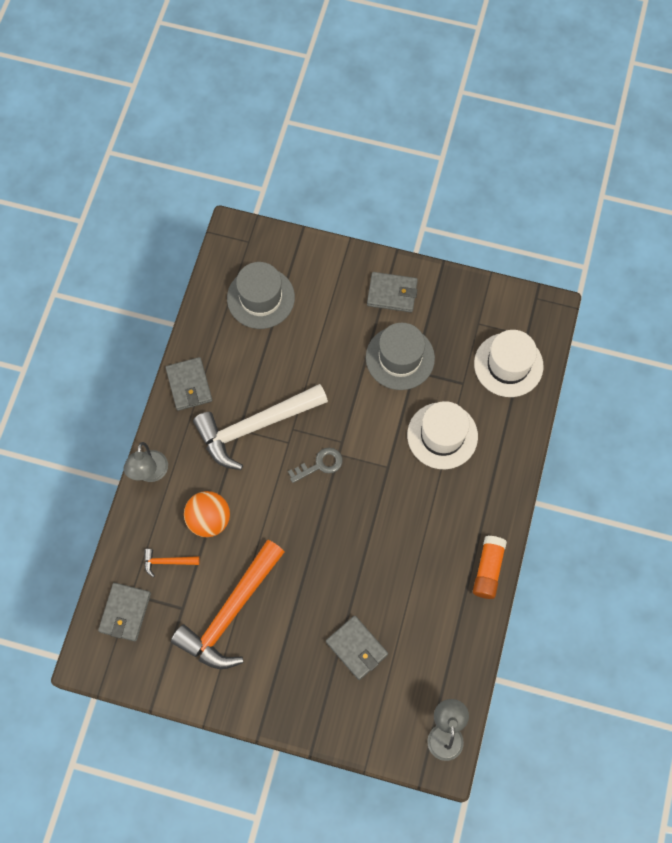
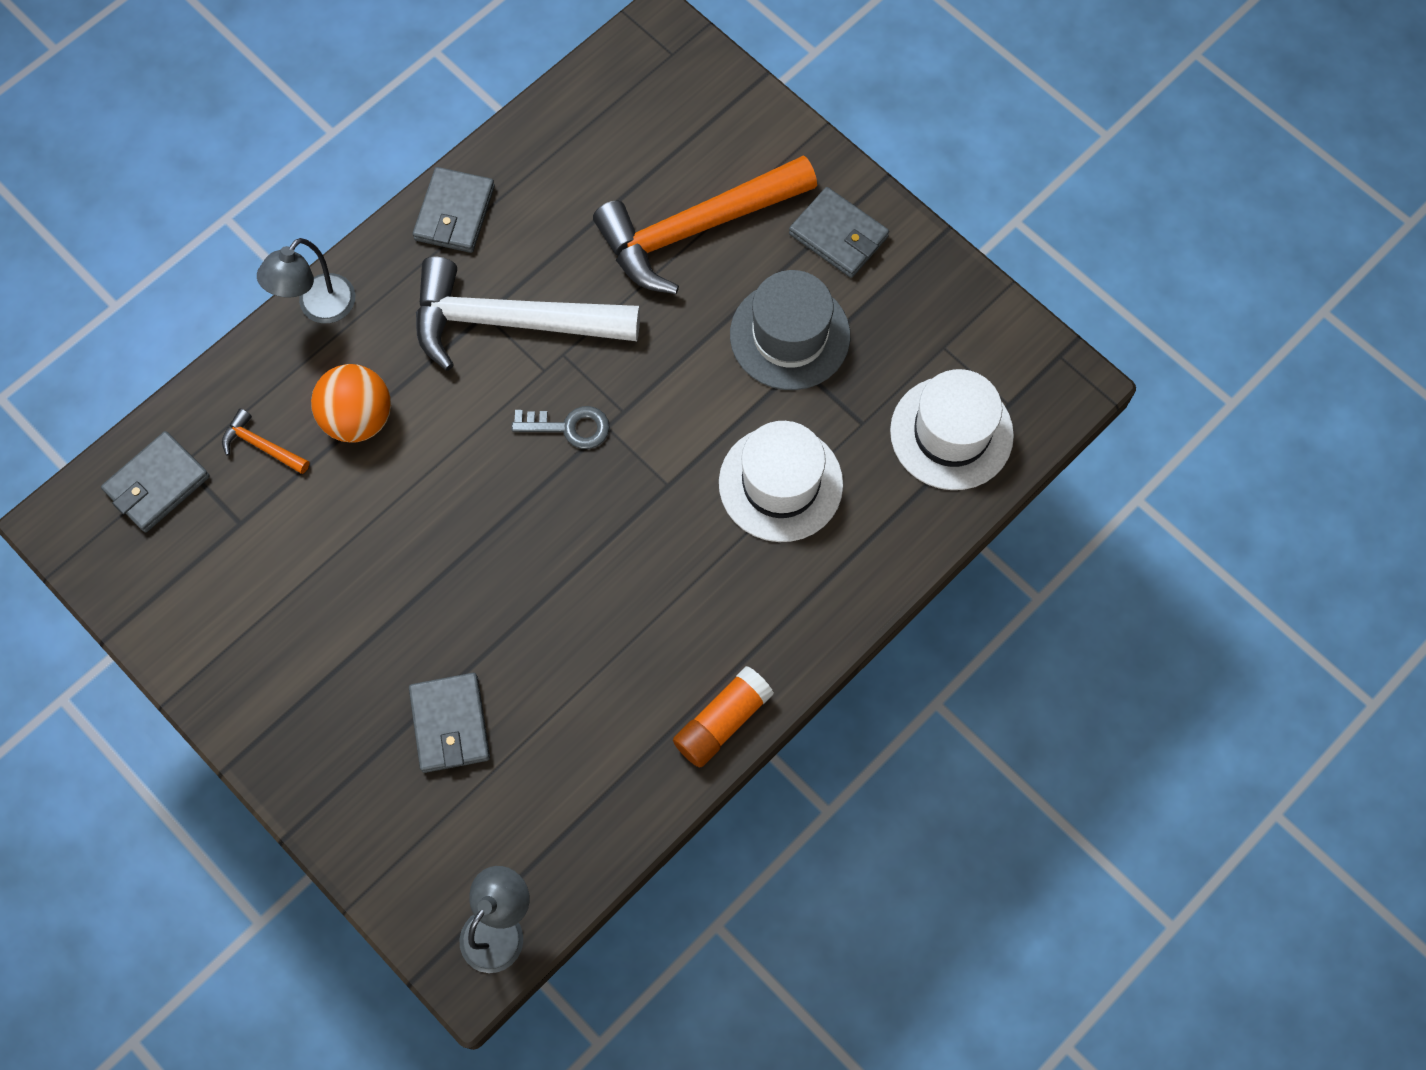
camera: 30 degrees right, 0 degrees up
orange hammer [171,540,284,669] -> orange hammer moved to [593,155,817,294]
grey hat [227,262,295,329] -> none

